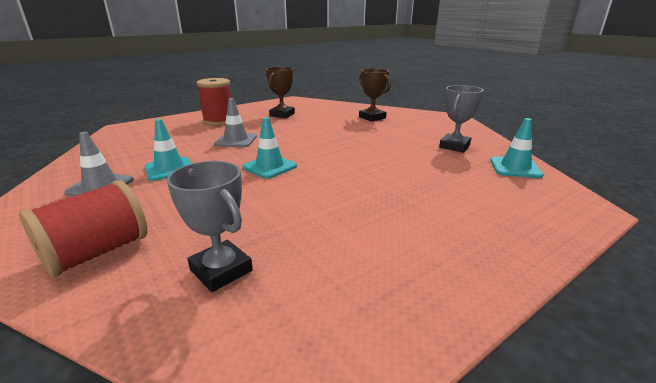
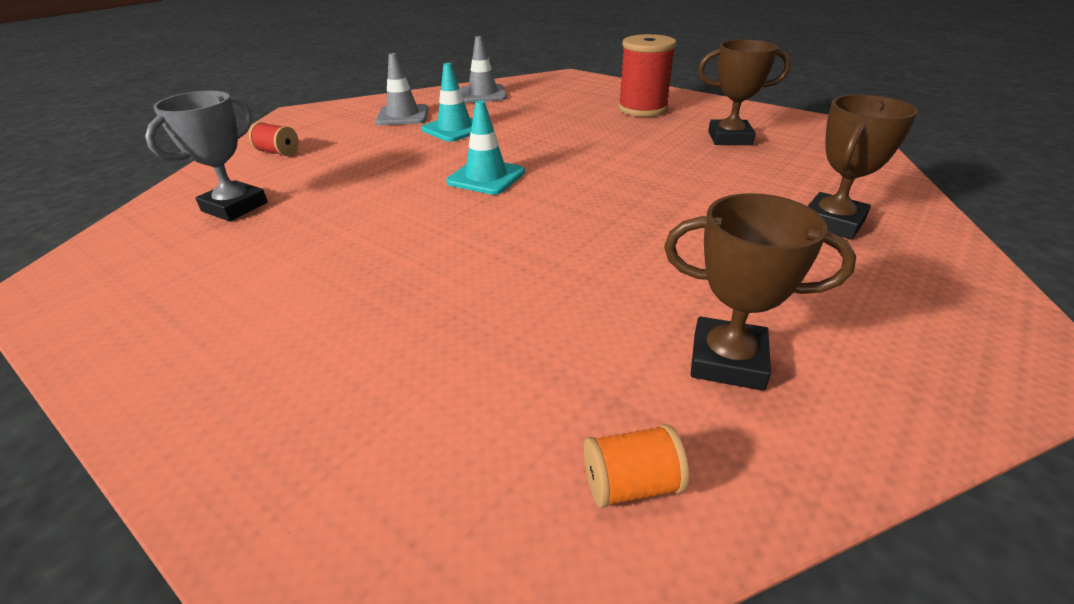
camera: 75 degrees right, 10 degrees up
red spool [19,180,147,277] -> red spool [249,122,299,156], size x0.49
grey traffic cone [214,98,257,147] -> grey traffic cone moved to [460,36,507,103]
grey trophy [439,85,484,152] -> brown trophy [664,193,856,391]
turquoise traffic cone [490,118,543,178] -> orange spool [584,424,689,508]

